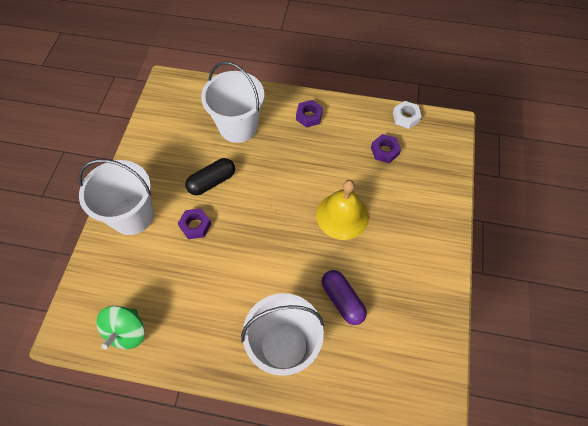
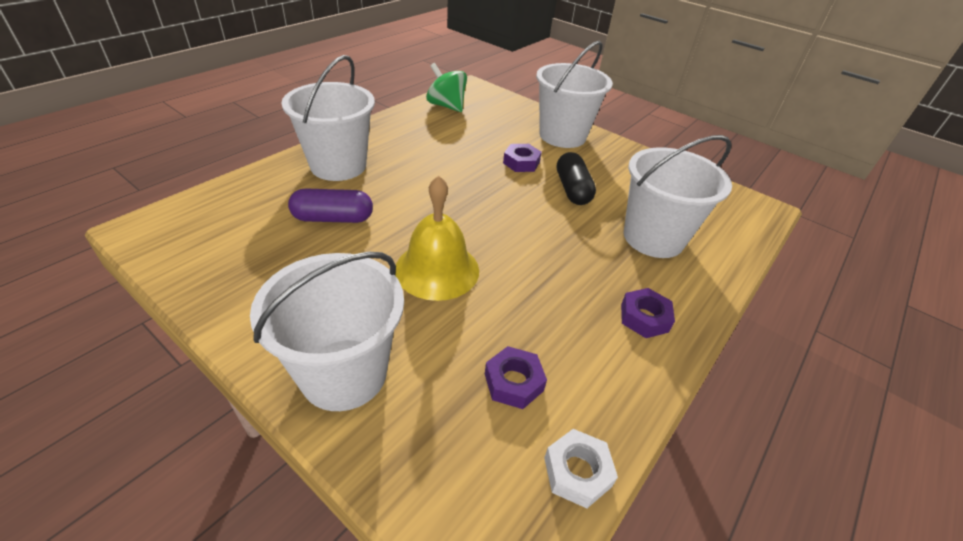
camera: 115 degrees right, 20 degrees down
none -> white bucket [250,252,404,411]

